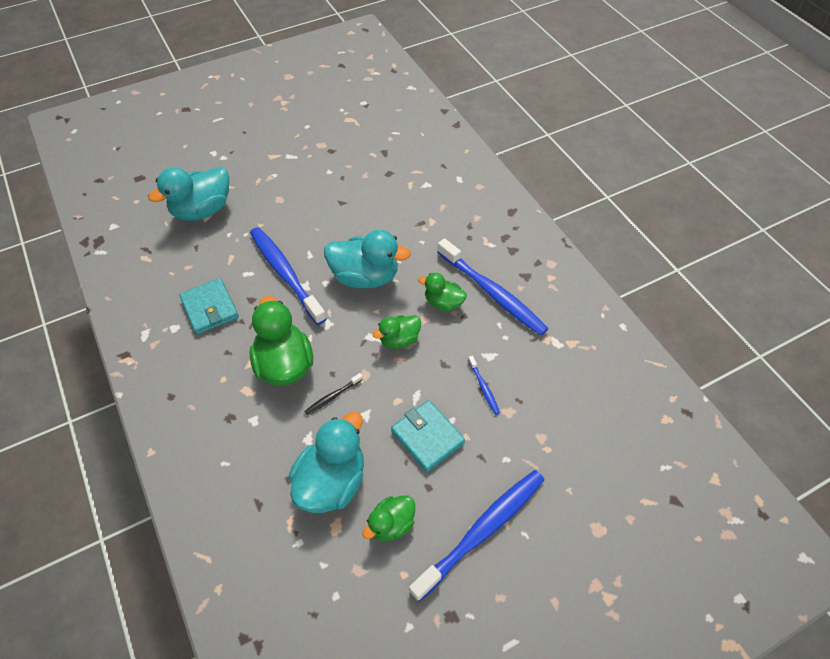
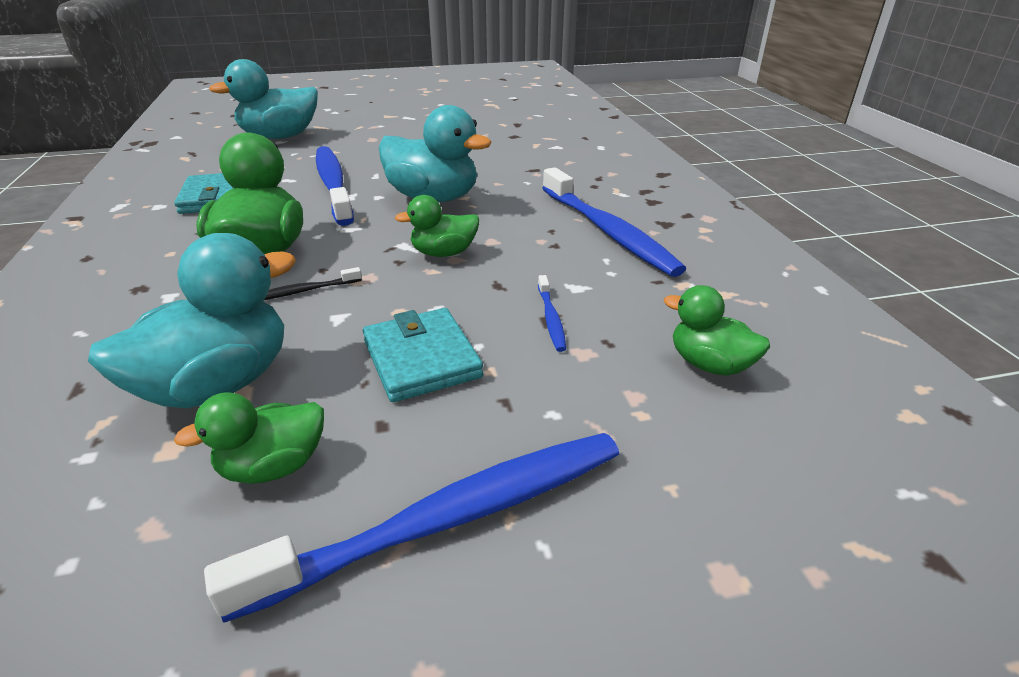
camera: 15 degrees right, 20 degrees down
green duck [418,273,467,311] -> green duck moved to [664,285,770,376]

